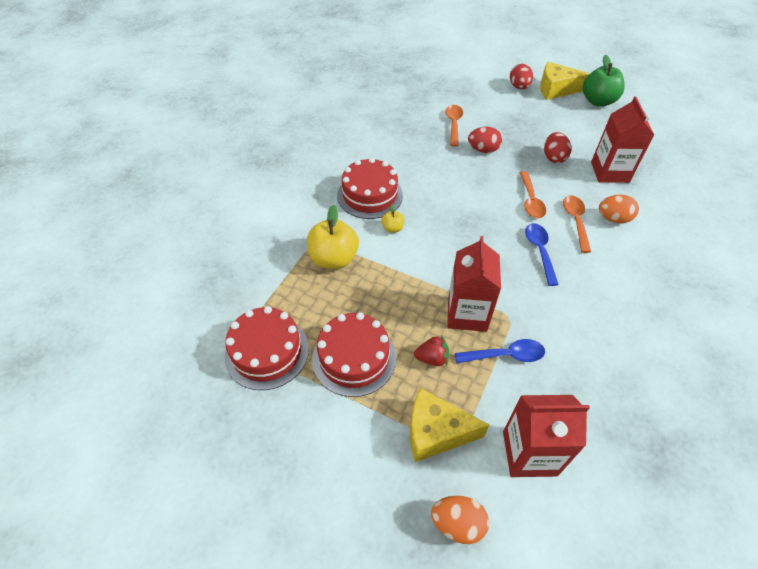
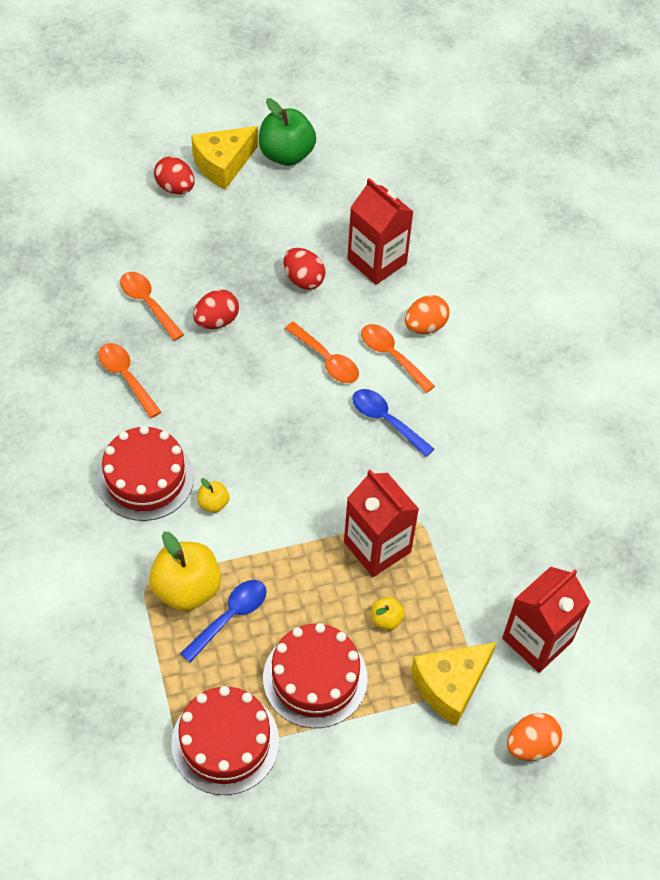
camera: 45 degrees left, 5 degrees up
red strawberry [414,335,449,366] -> yellow apple [371,597,405,630]
blue spoon [455,339,545,363] -> blue spoon moved to [180,580,267,663]
none -> orange spoon [98,343,161,418]

